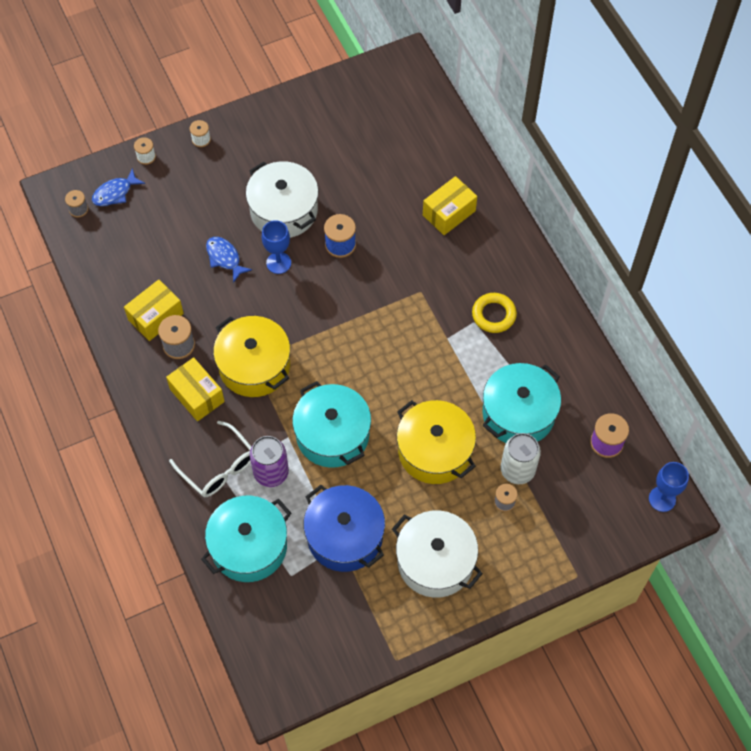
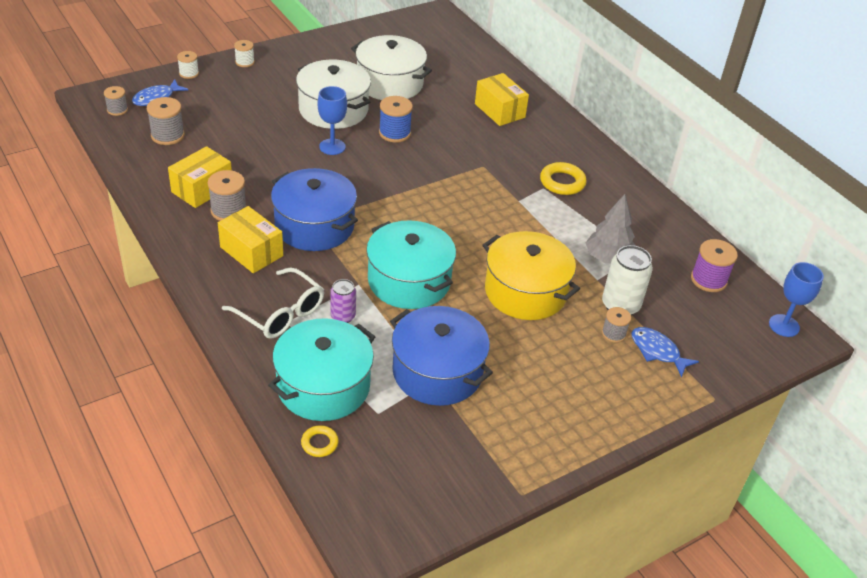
camera: 10 degrees left, 20 degrees down
blue fish [206,237,252,283] -> blue fish moved to [631,327,699,378]
yellow pot [213,316,290,397] -> blue pot [271,168,358,251]
purple can [250,436,289,487] -> purple can [330,279,356,323], size x0.61
white pot [392,510,483,598] -> white pot moved to [351,35,432,100]
yellow box [423,176,477,235] -> yellow box turned 75 degrees counterclockwise [475,73,529,126]
turquoise pot [482,363,561,443] -> grey tree [586,194,636,264]
none -> grey spool [147,97,185,145]
none -> yellow ring [301,425,339,457]

